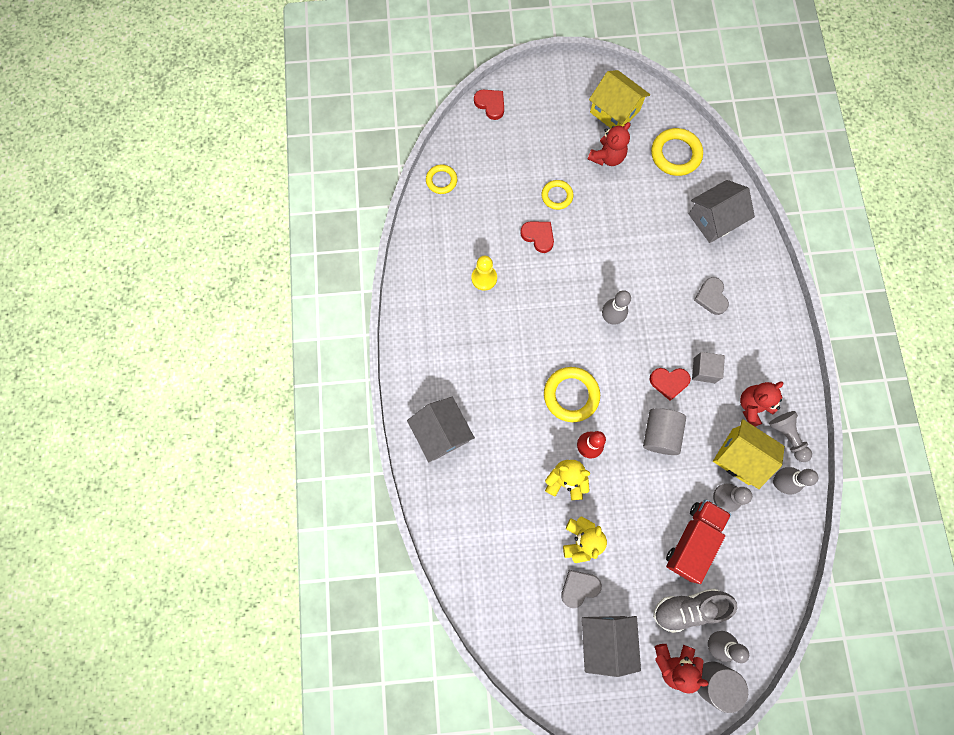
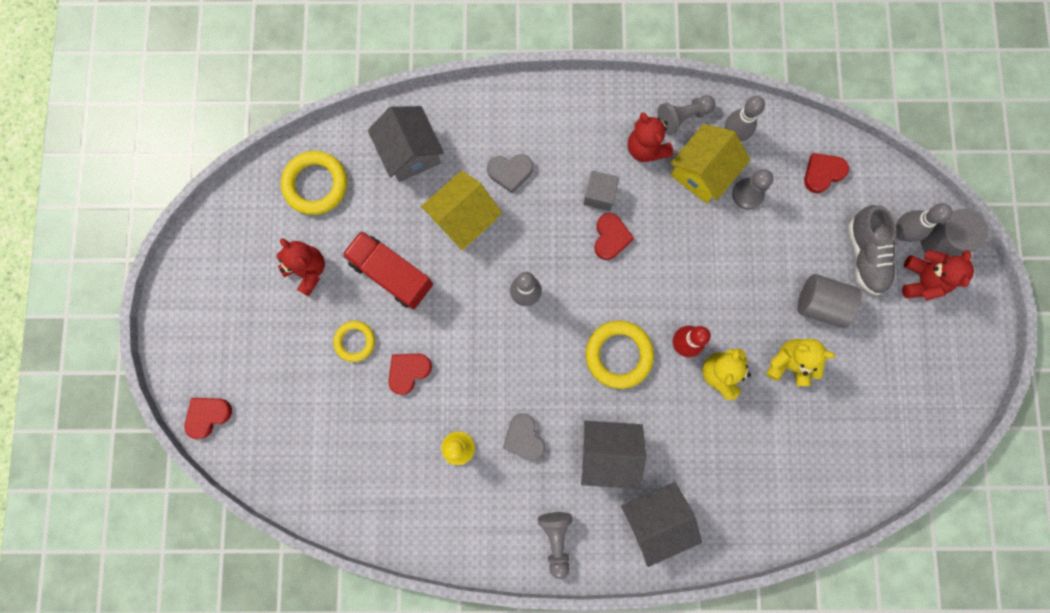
camera: 85 degrees left, 5 degrees up
yellow ring [426,165,457,194] -> none
grey heart [561,570,602,608] -> grey heart moved to [503,413,545,461]
grey house [582,616,641,677] -> grey house moved to [581,421,646,489]
yellow house [589,70,650,128] -> yellow house moved to [421,170,502,250]
grey cylinder [643,408,686,455] -> grey cylinder moved to [797,274,862,328]
red truck [666,500,731,584] -> red truck moved to [342,231,433,310]
none -> grey pawn [538,512,572,579]
none -> red heart [804,153,849,193]

